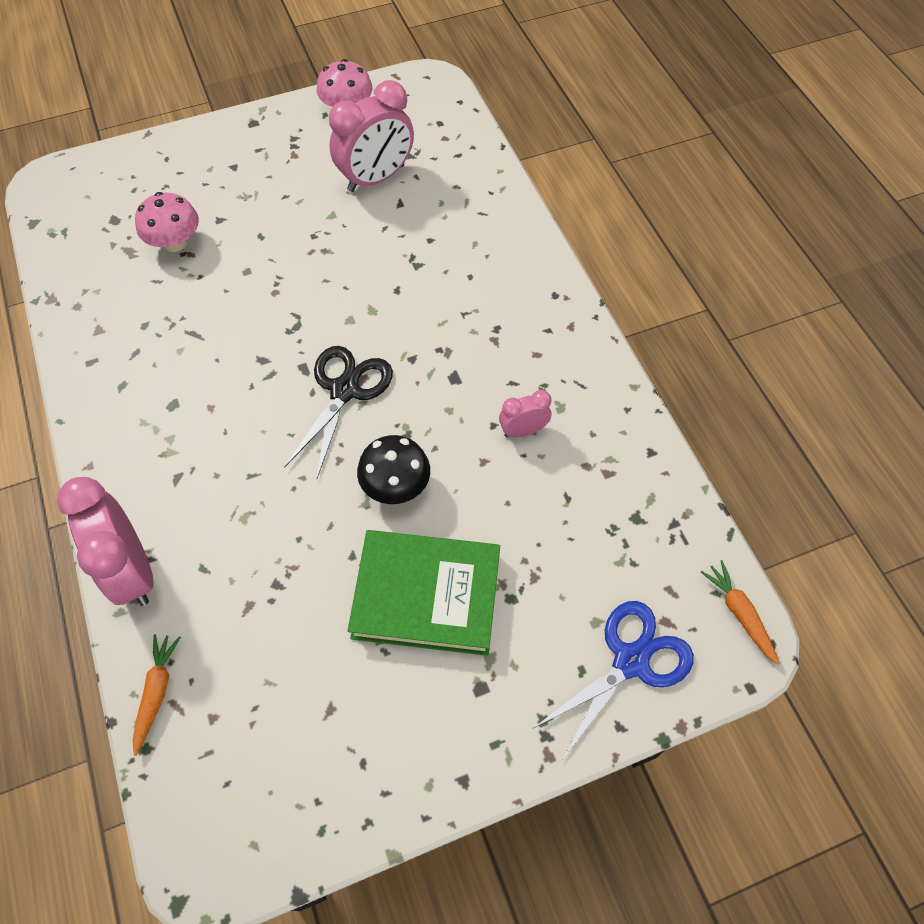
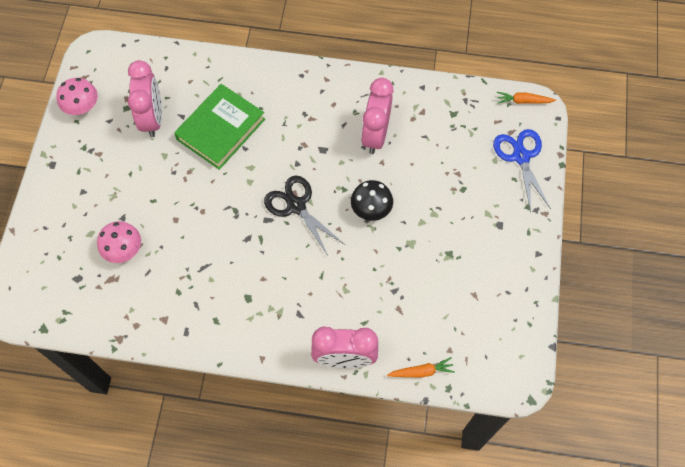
camera: 60 degrees left, 5 degrees up
orange carrot [132,634,181,756] -> orange carrot turned 135 degrees clockwise [387,357,455,377]
green book [347,530,500,656] -> green book moved to [174,84,265,170]
pink clock [499,390,551,437] -> pink clock [361,78,393,154], size x1.95

